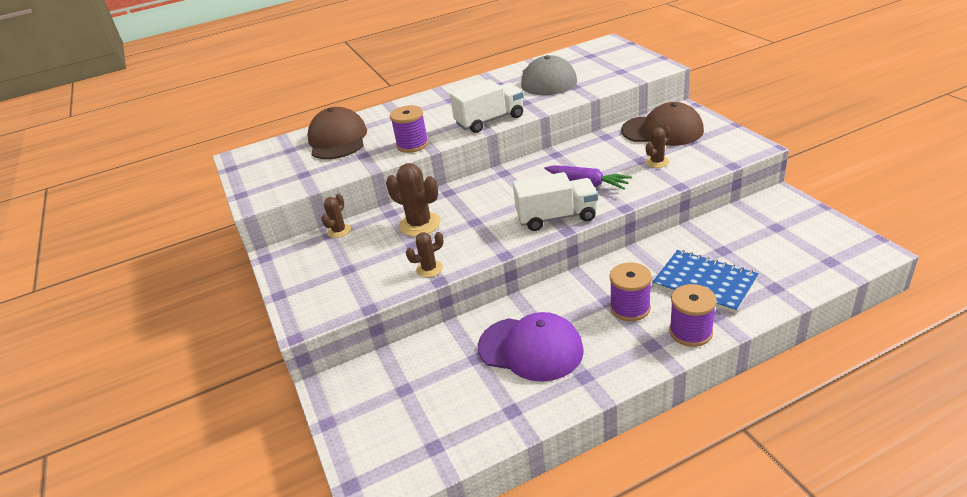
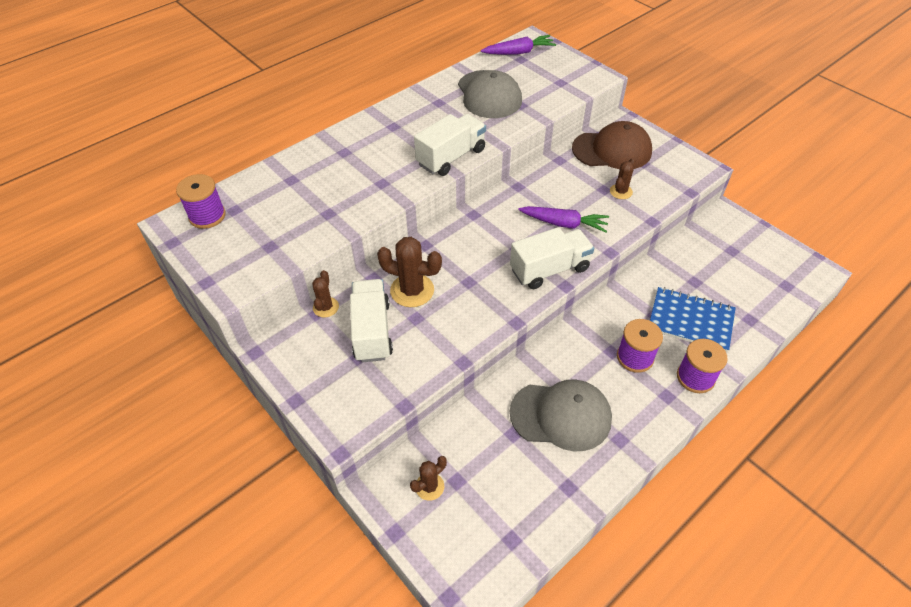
camera: 20 degrees left, 15 degrees up
brown cap [307,107,367,159] -> none
purple spool [390,105,429,153] -> purple spool moved to [176,174,226,229]
brown cactus [406,232,444,277] -> brown cactus moved to [410,456,447,501]
purple cap [478,312,584,382] -> grey cap [510,379,612,451]
none -> white truck [350,279,393,362]
none -> purple carrot [481,35,556,55]

